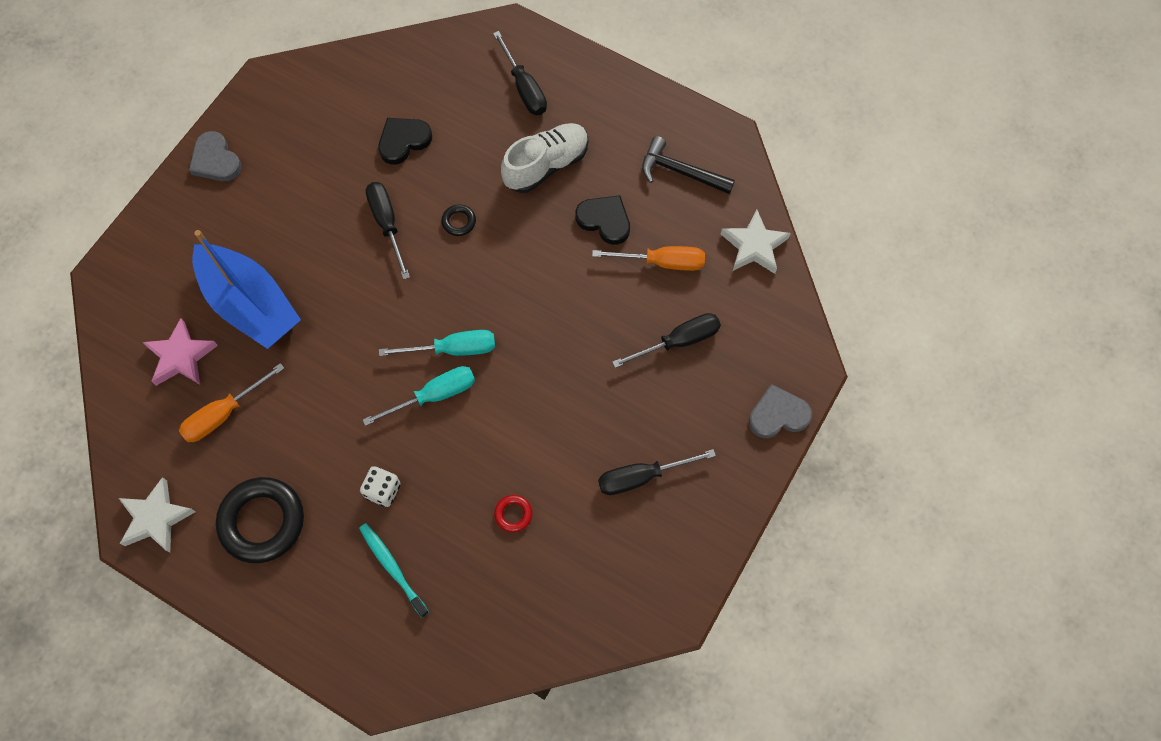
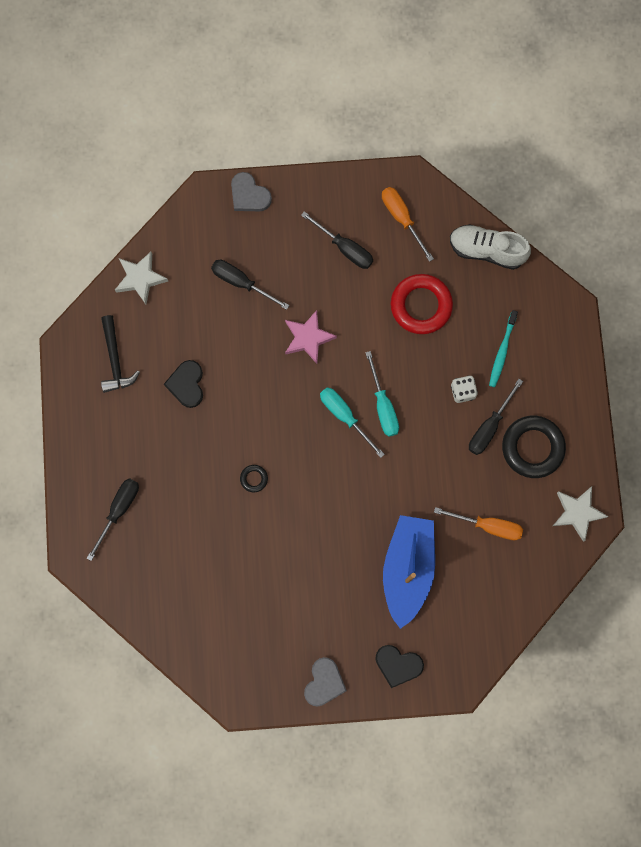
camera: 125 degrees left, 10 degrees up
pink star [143,318,218,386] -> pink star moved to [285,310,337,364]
turquoise screwdriver [363,366,475,426] -> turquoise screwdriver turned 135 degrees counterclockwise [365,351,399,437]
black screwdriver [366,182,410,280] -> black screwdriver moved to [469,379,523,455]
black heart [378,118,432,165] -> black heart moved to [375,645,424,688]
red ring [494,495,532,532] -> red ring [391,274,453,334], size x2.27
white shoe [501,123,589,193] -> white shoe moved to [450,224,531,270]
orange screwdriver [592,246,705,271] -> orange screwdriver moved to [382,187,434,262]

